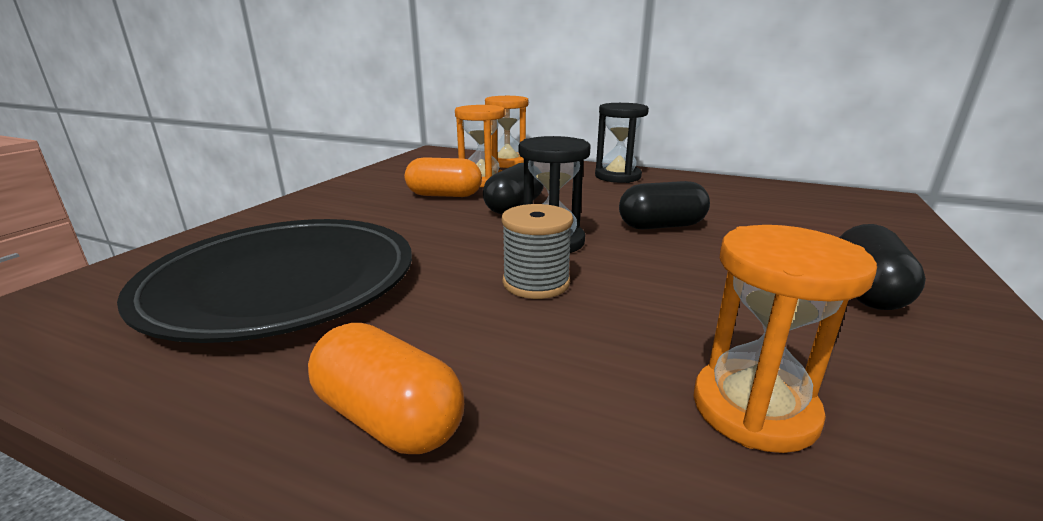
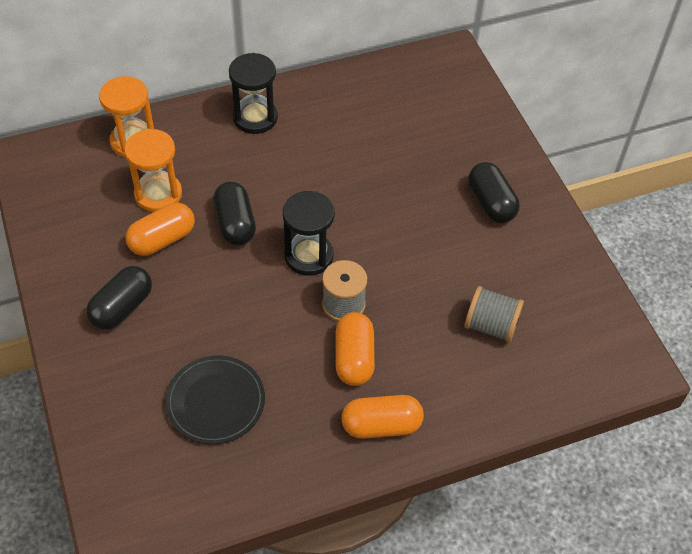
camera: 45 degrees left, 30 degrees up
black plate [117,219,412,343] -> black plate [165,355,265,444], size x0.56
black capsule [619,181,710,229] -> black capsule moved to [86,266,152,330]
orange hourglass [693,225,877,453] -> grey spool [465,286,524,343]
none -> orange capsule [335,312,375,386]

